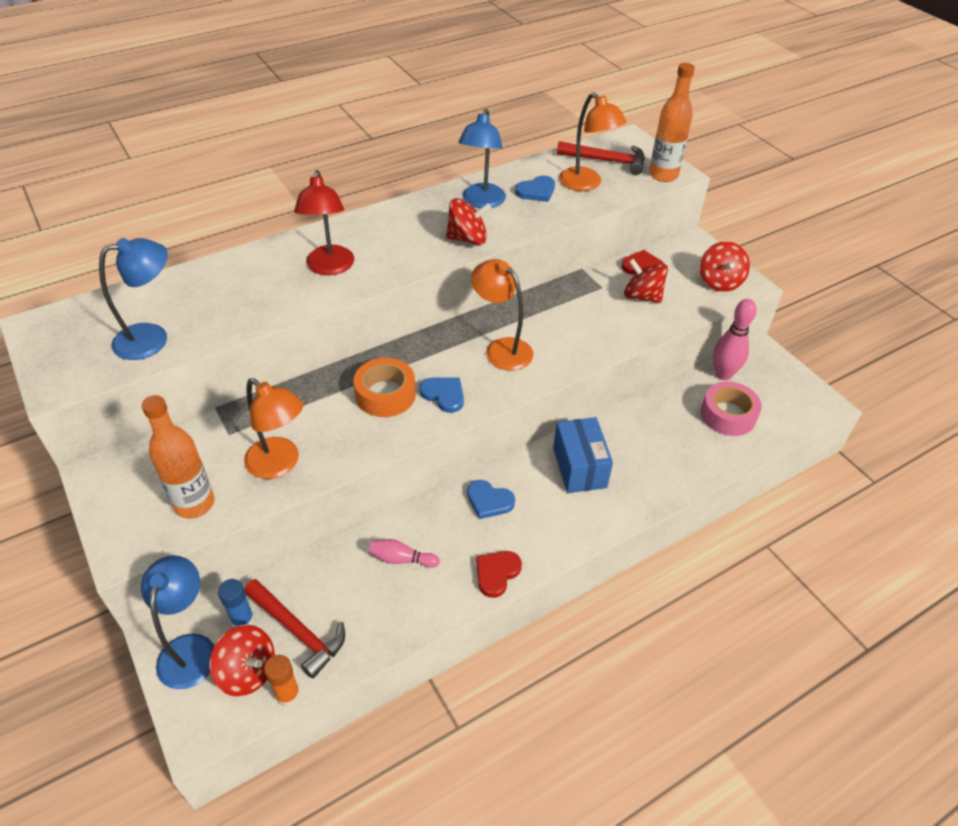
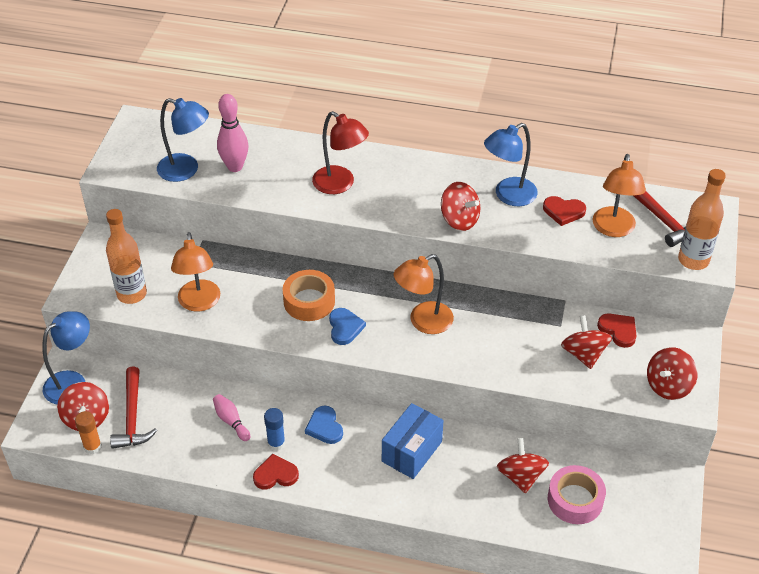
camera: 45 degrees right, 0 degrees up
blue glue stick [218,579,254,627] -> blue glue stick moved to [264,408,285,451]
red lamp [294,170,354,275] -> red lamp turned 90 degrees counterclockwise [312,111,369,194]
orange lamp [471,259,533,371] -> orange lamp turned 120 degrees counterclockwise [394,254,454,334]
blue heart [515,175,555,202] -> red heart [543,196,586,226]
pink bowling pin [713,299,757,380] -> pink bowling pin moved to [217,94,248,172]
none -> red spinning top [497,438,549,494]

